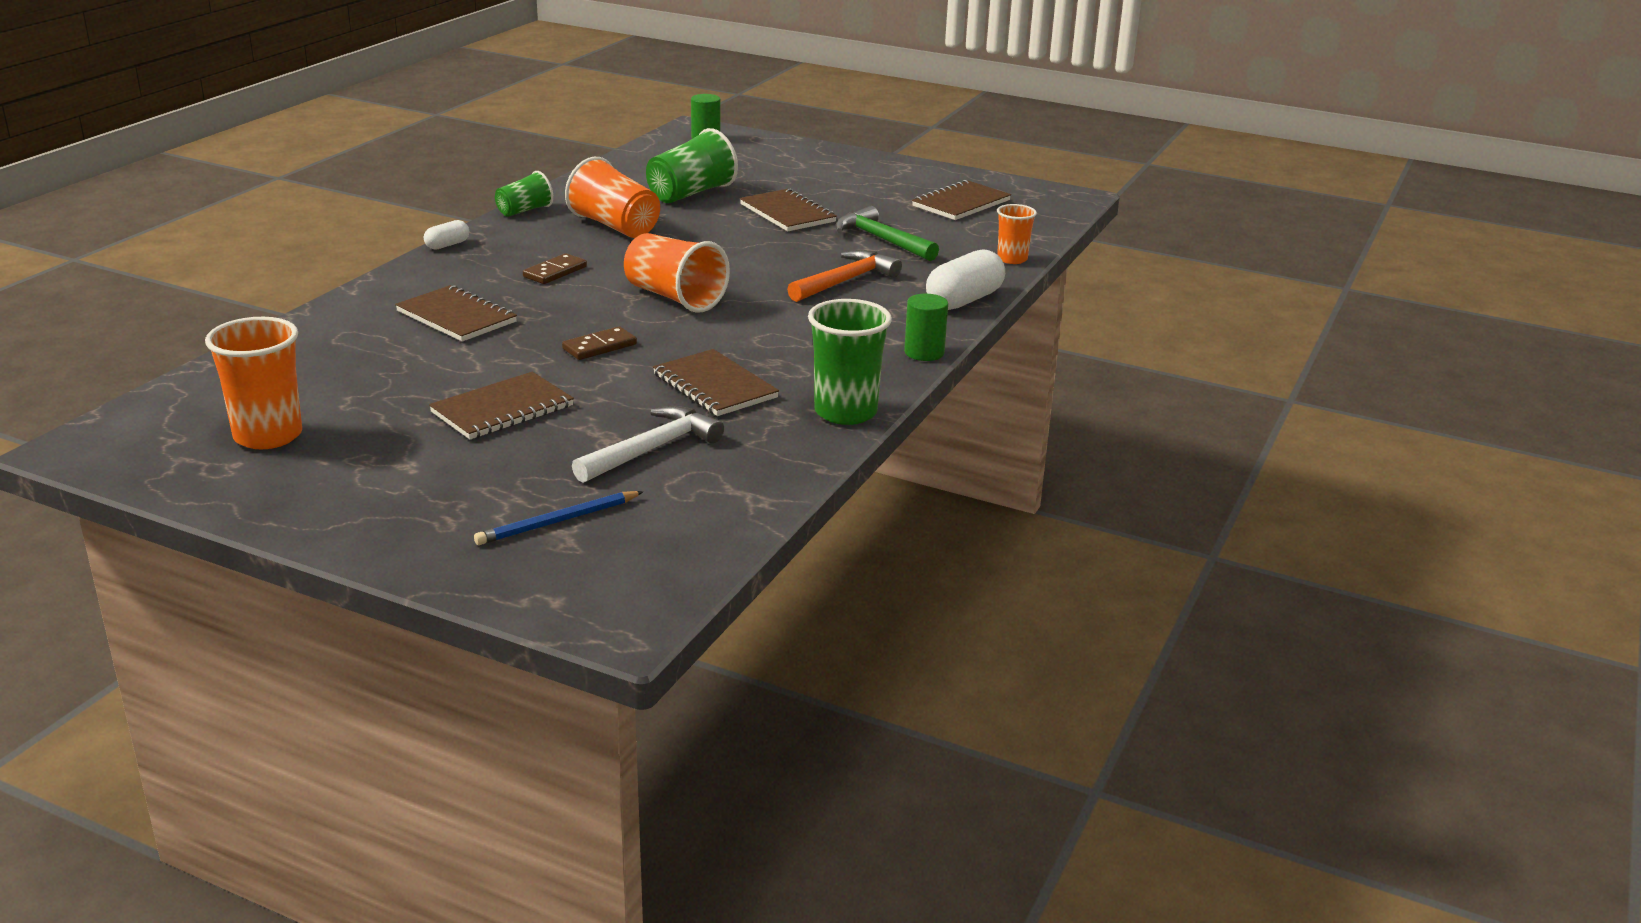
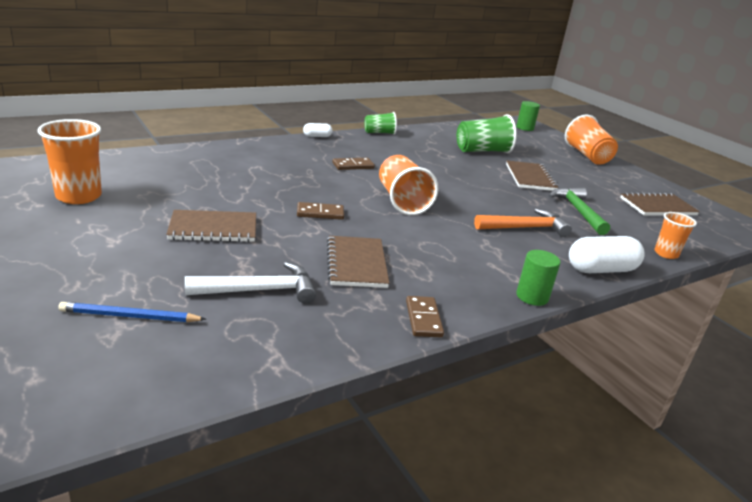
camera: 30 degrees right, 0 degrees up
brown notebook [395,285,517,342] -> none
orange cup [565,157,660,238] -> orange cup moved to [565,115,618,165]
green cup [808,299,892,425] -> brown domino [406,296,444,337]

